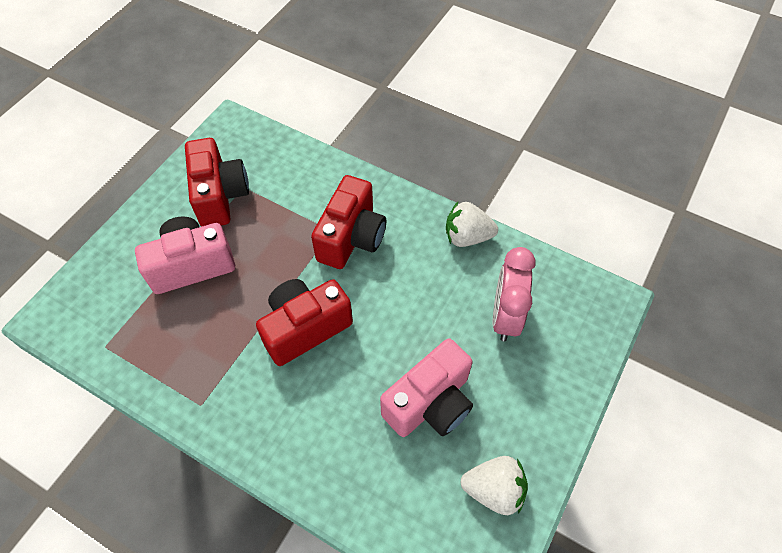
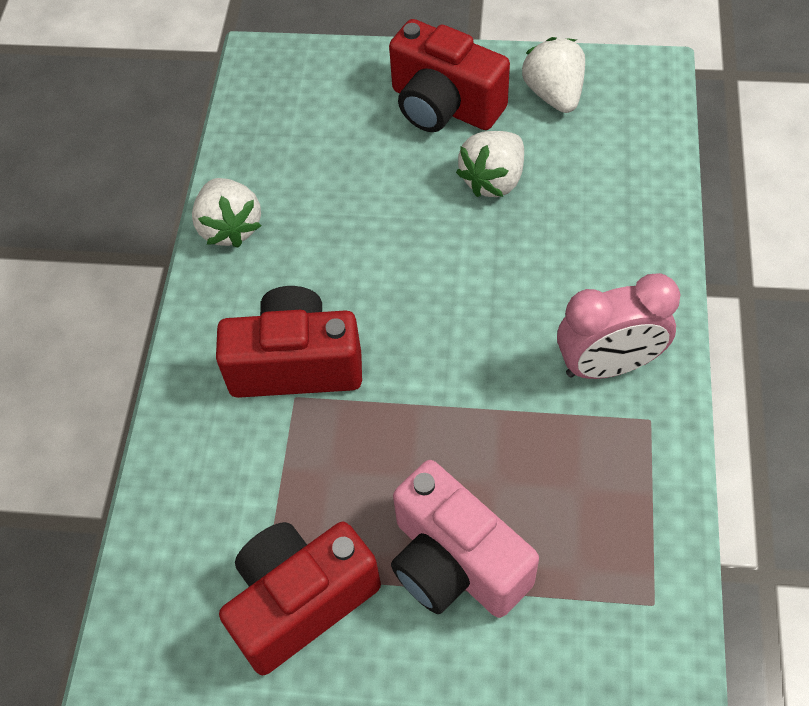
camera: 110 degrees left, 0 degrees up
red camera [256,279,353,366] -> red camera moved to [389,19,510,132]
pink camera [380,338,473,437] -> white strawberry [456,131,524,197]
pink clock [493,247,535,342] -> pink clock moved to [557,273,680,379]

